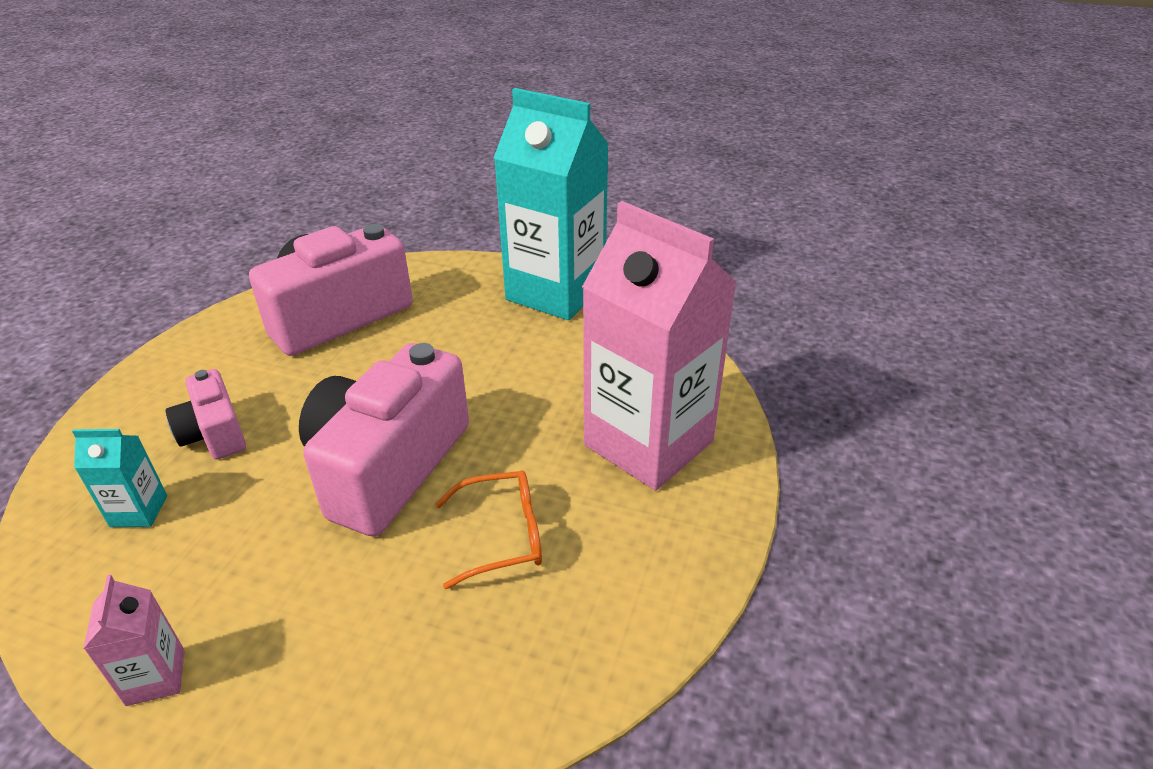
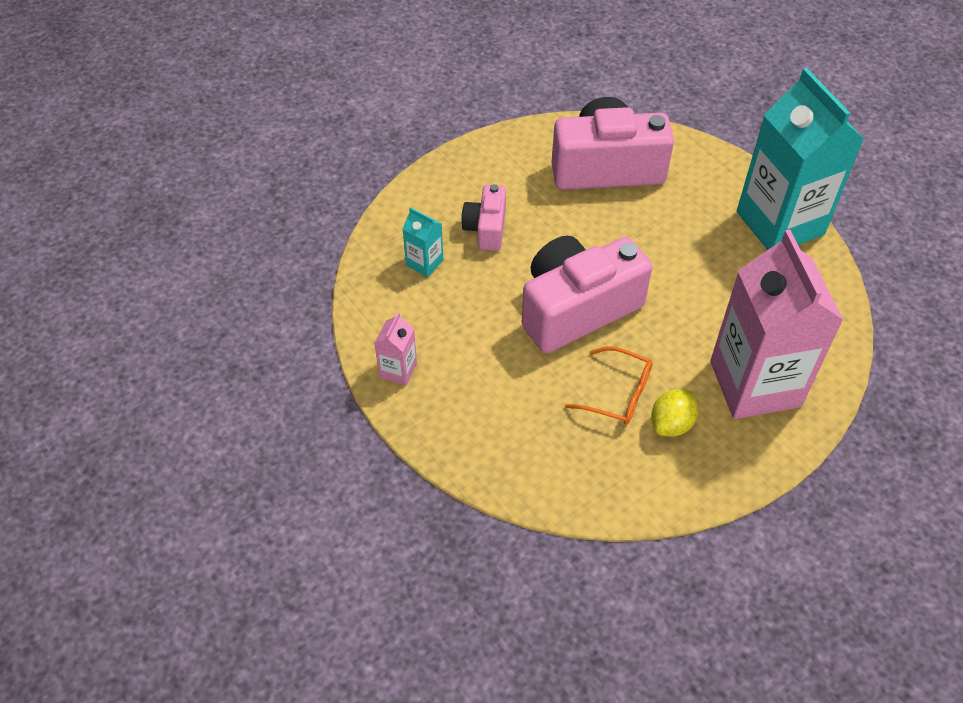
camera: 35 degrees right, 15 degrees up
none -> yellow lemon [651,389,698,437]

